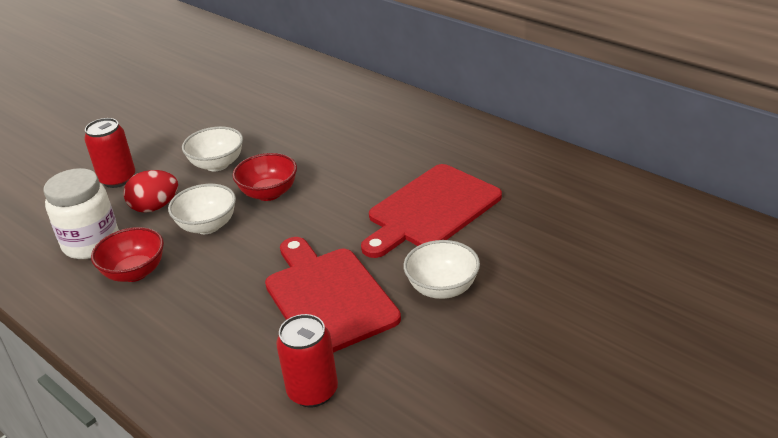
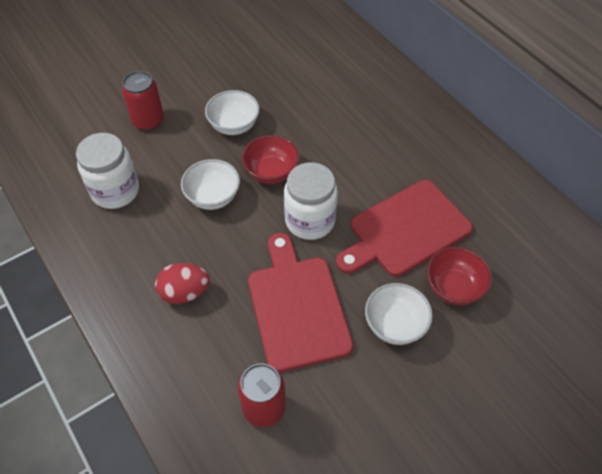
camera: 10 degrees right, 20 degrees up
red bowl [91,227,164,282] -> red bowl moved to [426,247,492,305]
red egg [123,170,178,213] -> red egg moved to [155,263,210,304]
none -> white jar [284,162,338,240]

